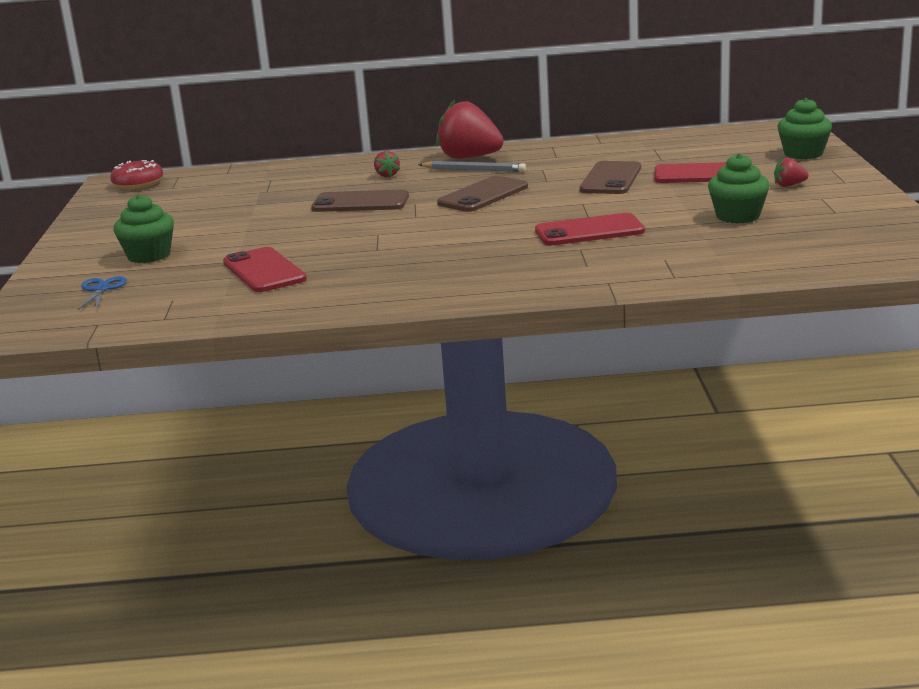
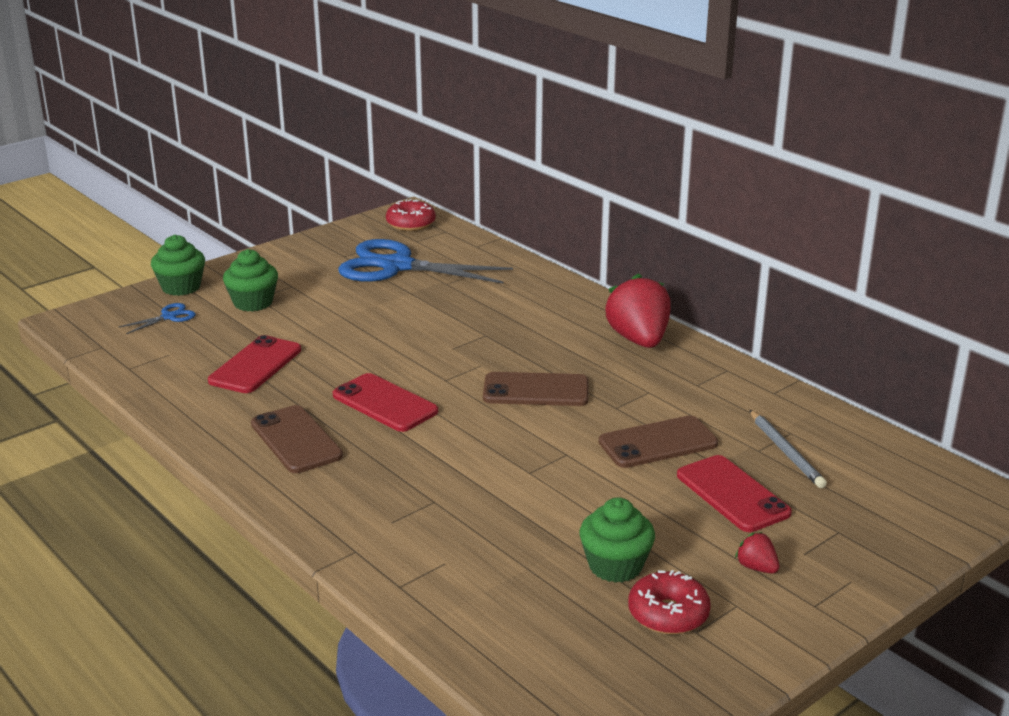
camera: 50 degrees right, 5 degrees up
brown phone [311,190,409,212] -> brown phone moved to [251,405,343,473]
red strawberry [374,151,400,177] -> none
grey pencil [418,161,526,172] -> grey pencil moved to [750,410,827,488]
red phone [535,213,645,245] -> red phone moved to [333,373,438,432]
green cupcake [778,98,832,159] -> green cupcake moved to [151,235,205,296]
none -> blue scissors [338,239,513,283]
none -> red donut [628,570,711,635]

